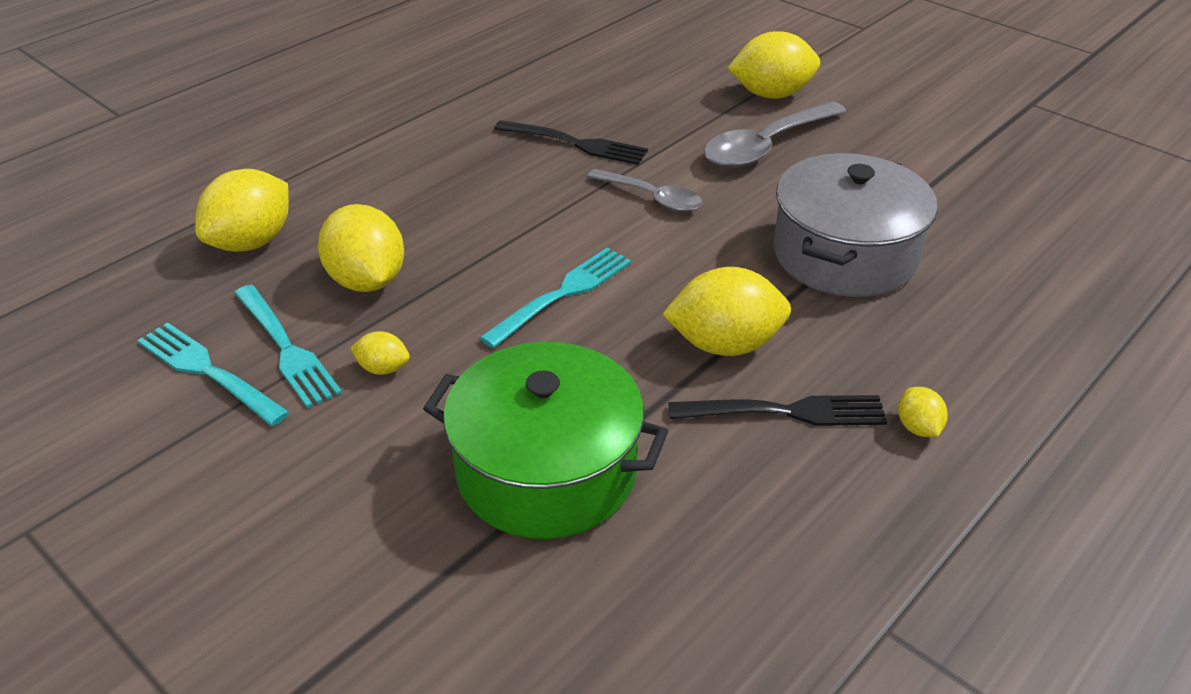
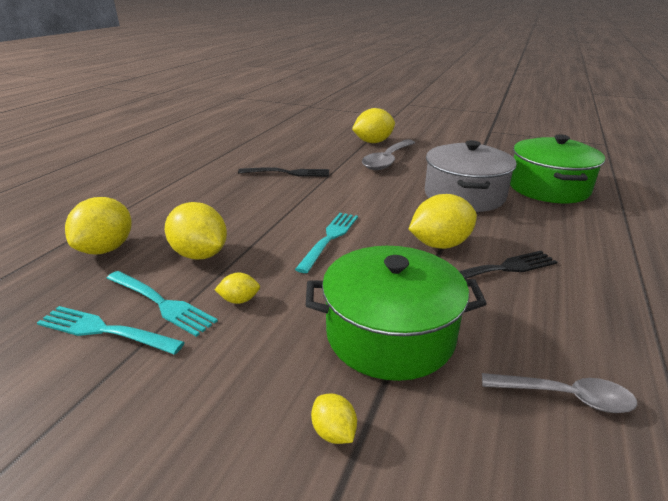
camera: 20 degrees left, 10 degrees down
grey spoon [587,169,702,212] -> grey spoon moved to [482,373,637,413]
yellow lemon [898,387,948,437] -> yellow lemon moved to [311,393,357,444]
none -> green pot [510,134,605,203]

